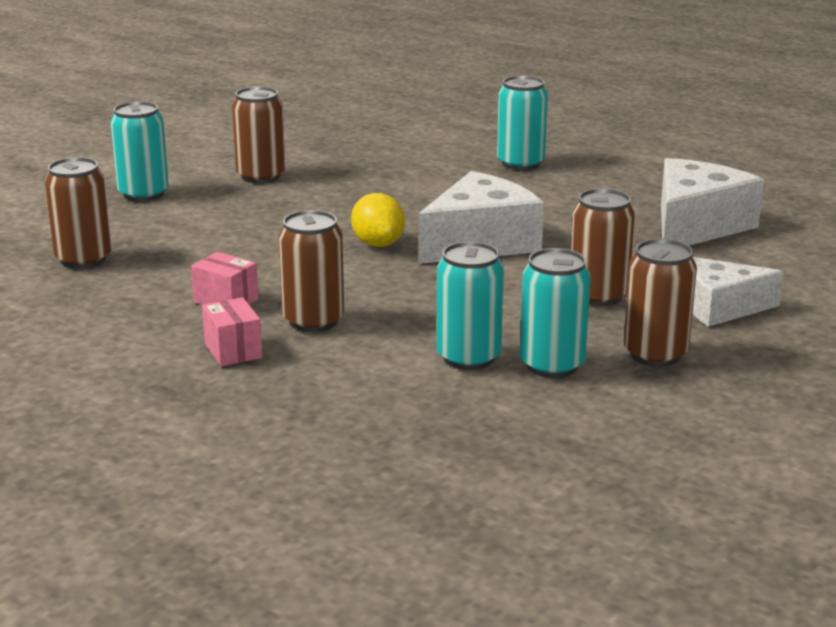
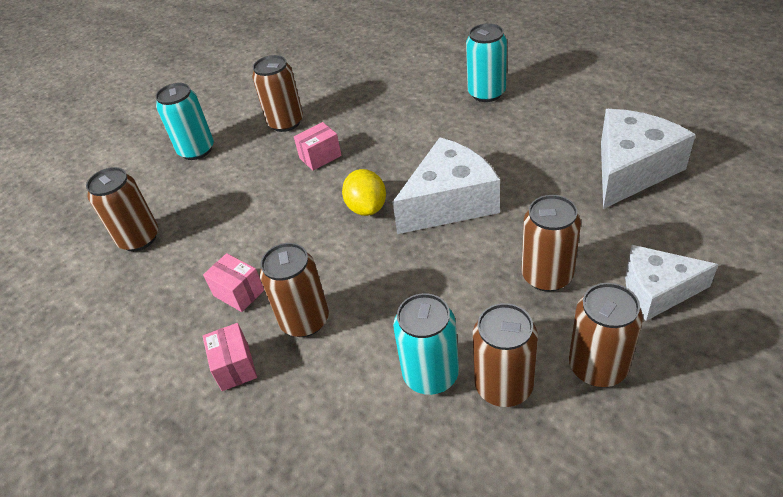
camera: 10 degrees right, 20 degrees up
turquoise can [520,248,591,378] -> brown can [473,303,538,407]
none -> pink box [294,122,342,171]

